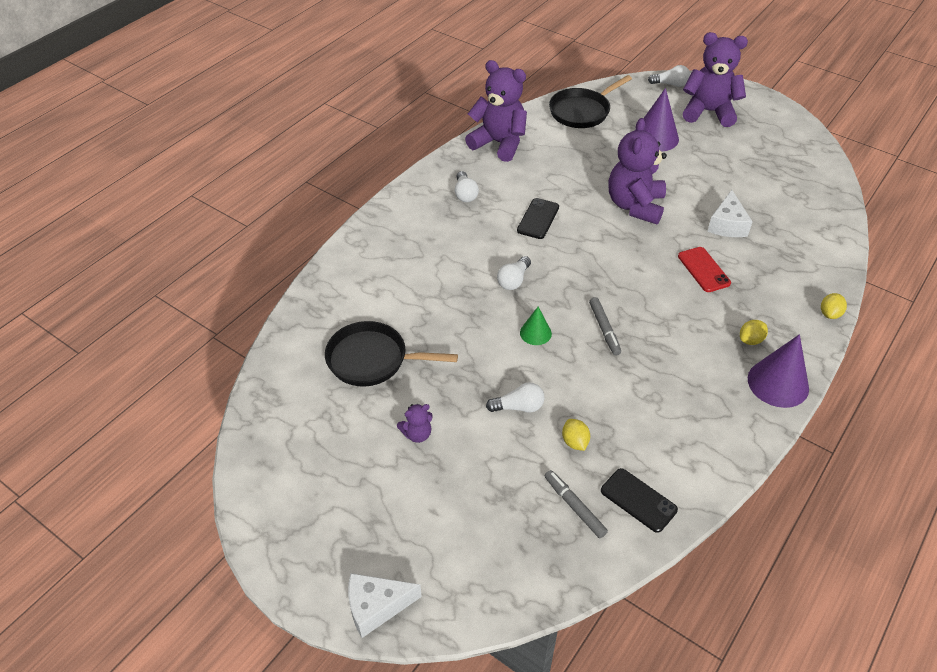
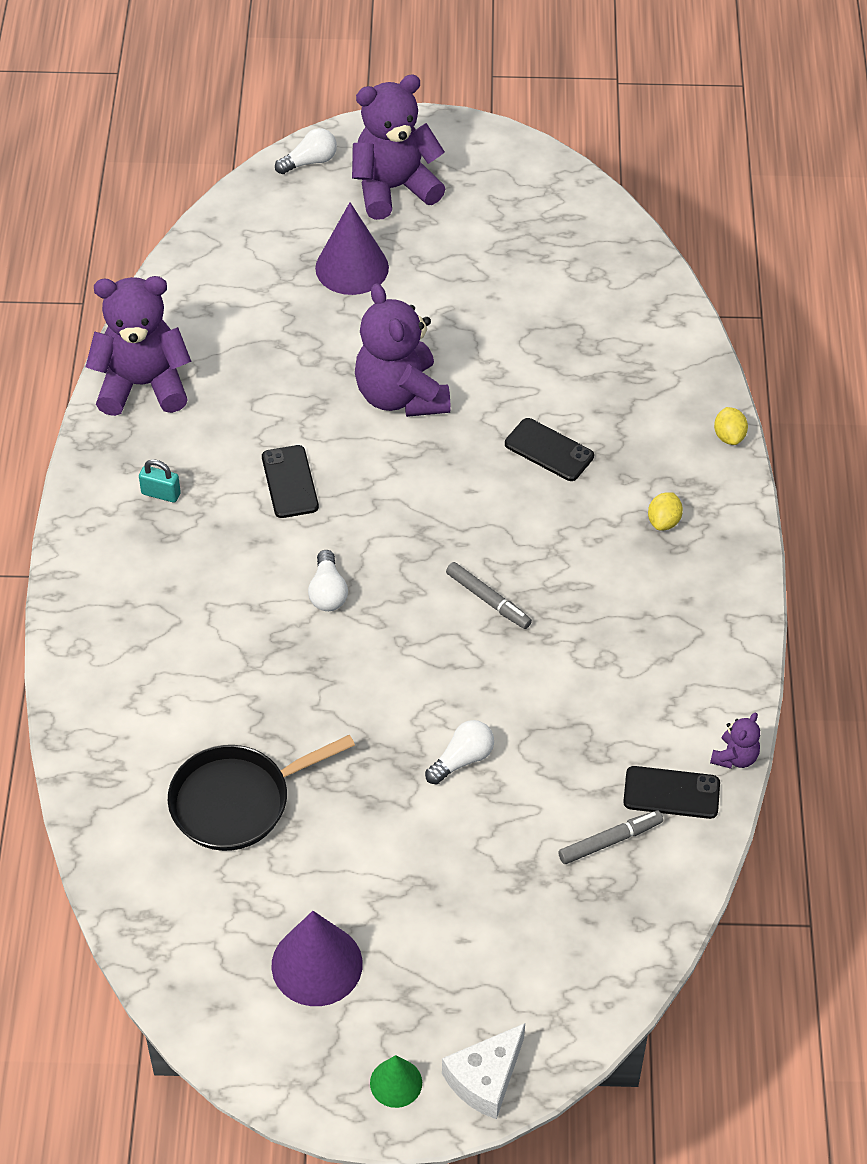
camera: 35 degrees left, 5 degrees up
purple teddy bear [397,404,433,443] -> purple teddy bear moved to [710,713,760,769]
white light bulb [455,171,479,202] -> turquoise padlock [139,459,181,503]
green cone [520,307,552,345] -> green cone moved to [370,1055,422,1108]
grey marker [545,470,608,538] -> grey marker turned 135 degrees clockwise [558,811,663,864]
black pan [549,75,632,128] -> none
yellow lemon [562,419,590,451] -> none
red phone [678,247,731,292] -> black phone [505,418,594,481]
white cheese [707,190,753,237] -> none
purple cone [748,334,809,408] -> purple cone moved to [271,911,363,1006]

